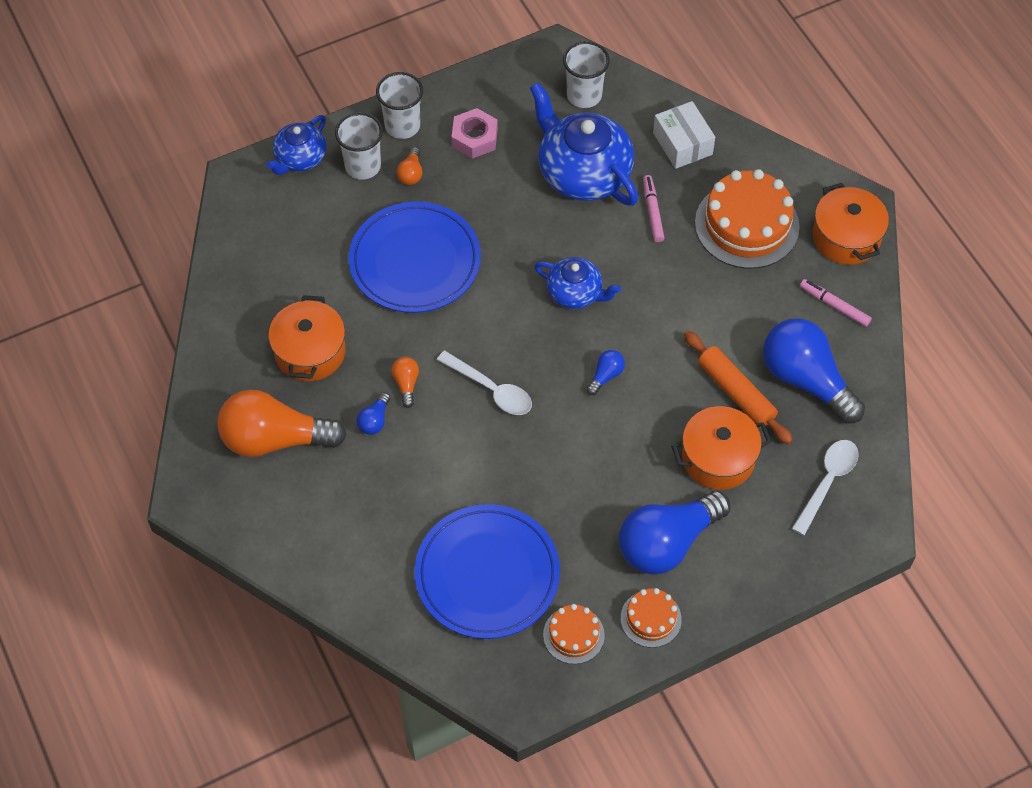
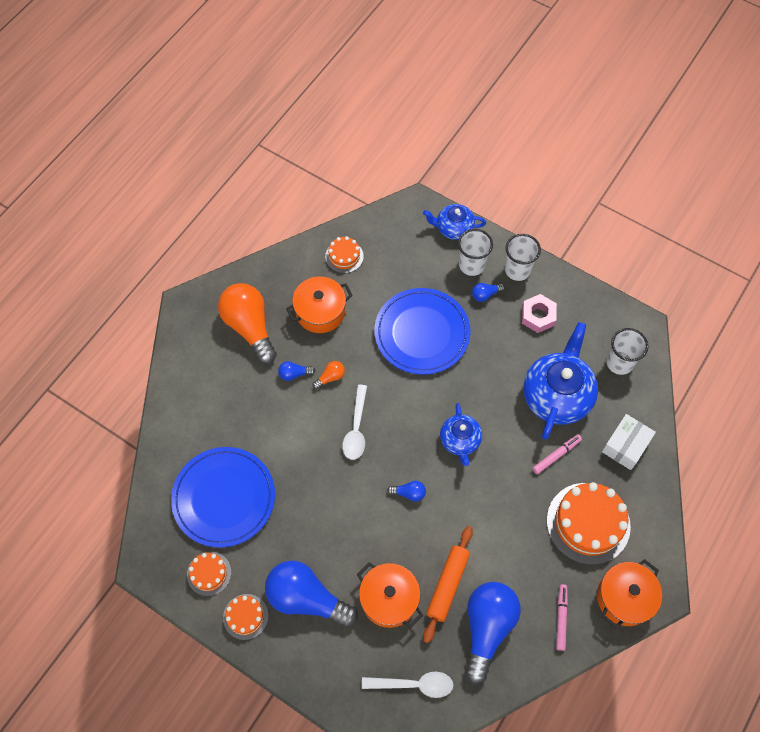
camera: 60 degrees right, 5 degrees up
orange light bulb [397,147,422,185] -> blue light bulb [472,283,505,302]
none -> orange cake [325,236,364,273]

